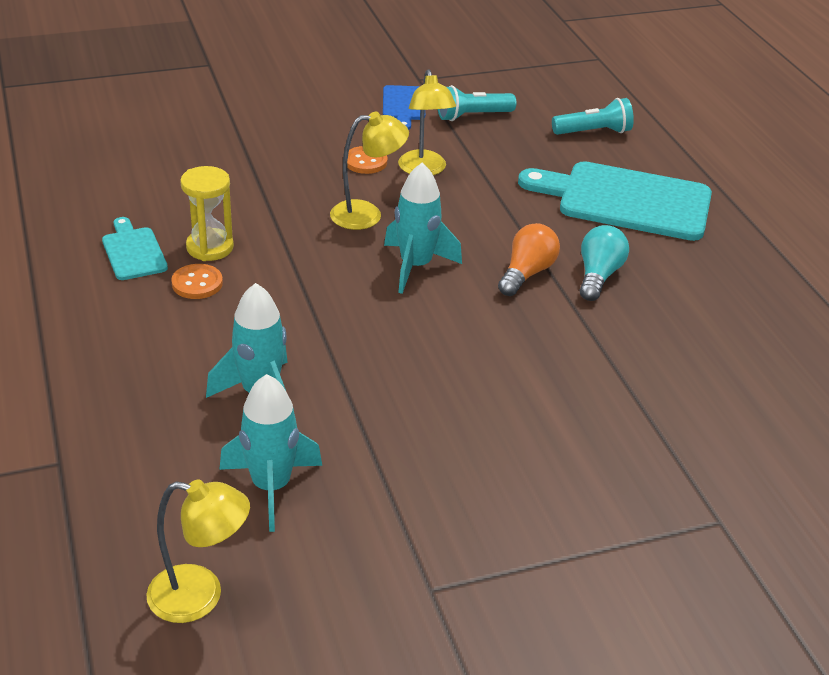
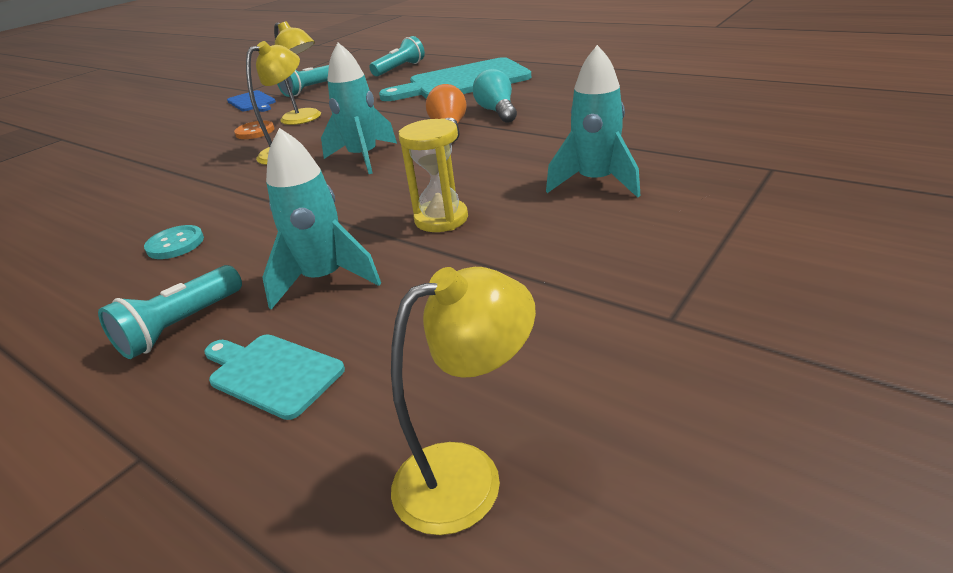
camera: 30 degrees left, 5 degrees down
turquoise cutting board [102,217,168,280] -> turquoise cutting board moved to [205,334,345,420]
orange button [171,264,223,299] -> turquoise button [144,225,204,259]
yellow hourglass [180,166,234,261] -> yellow hourglass moved to [399,118,468,232]
turquoise rocket [219,374,322,532] -> turquoise rocket moved to [546,45,641,198]
none -> turquoise flashlight [98,265,242,359]

